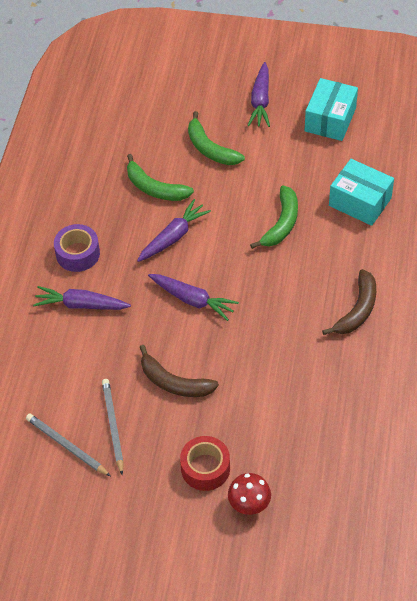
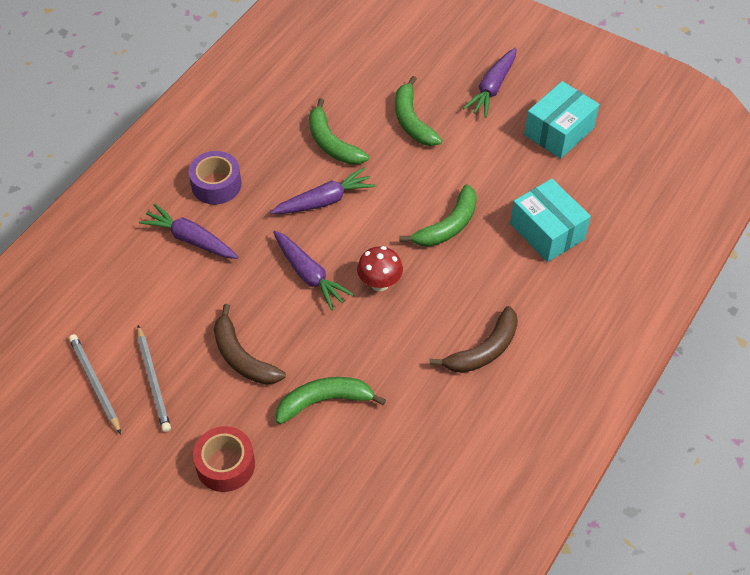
camera: 20 degrees right, 0 degrees up
grey pencil [102,379,124,475] -> grey pencil turned 150 degrees clockwise [137,325,171,432]
red mushroom [228,473,271,515] -> red mushroom moved to [357,246,403,291]
none -> green banana [276,377,386,424]

